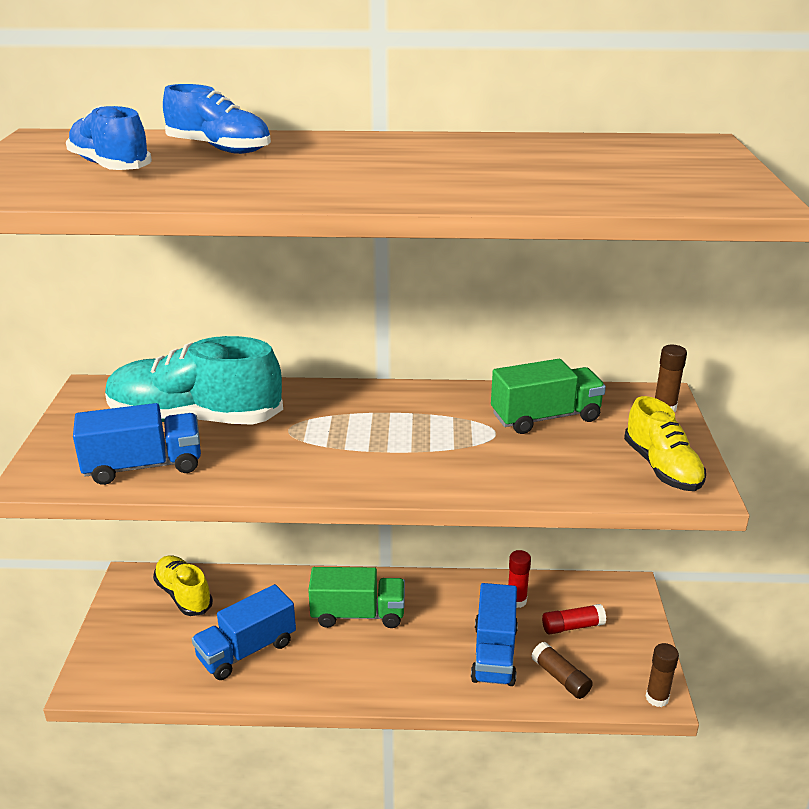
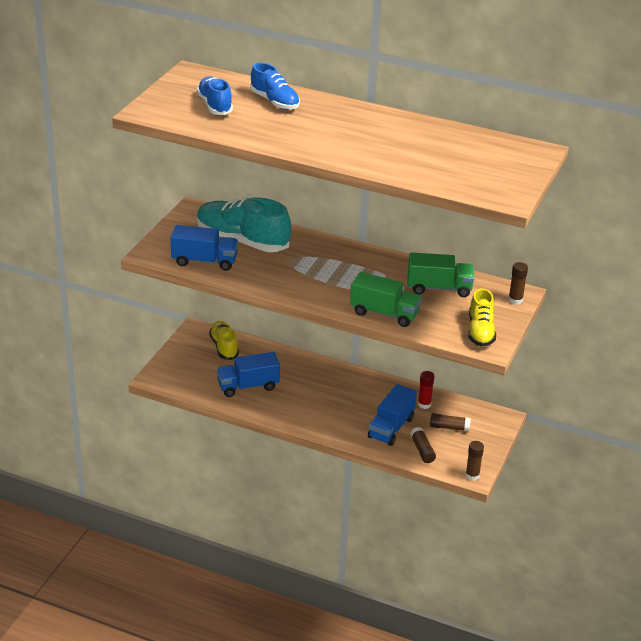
camera: 20 degrees right, 5 degrees up
green truck [308,567,405,628] -> green truck moved to [350,272,422,327]
red glue stick [542,604,606,634] -> brown glue stick [430,413,471,432]

